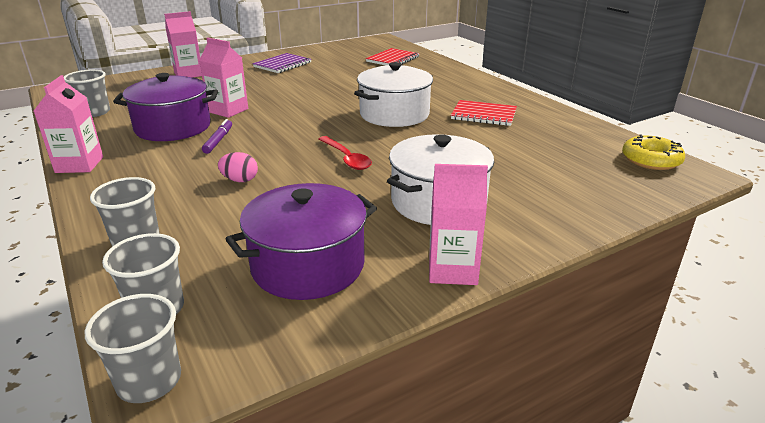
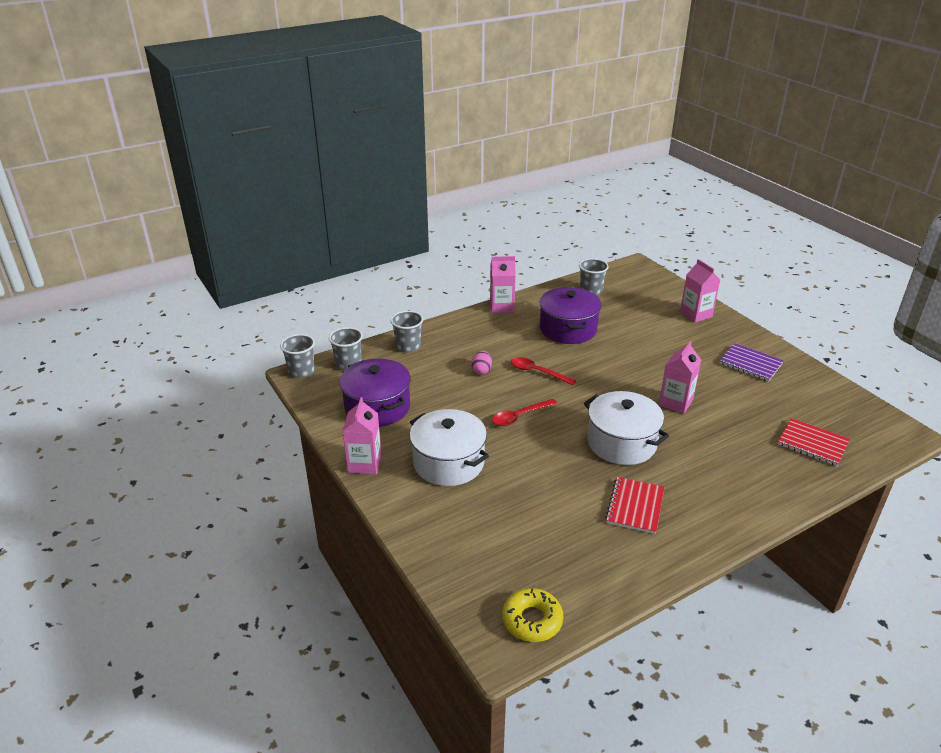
camera: 90 degrees right, 5 degrees up
pink carton [199,38,248,118] -> pink carton moved to [659,341,701,414]
purple marker [202,119,232,154] -> none
none -> red spoon [511,357,576,385]

